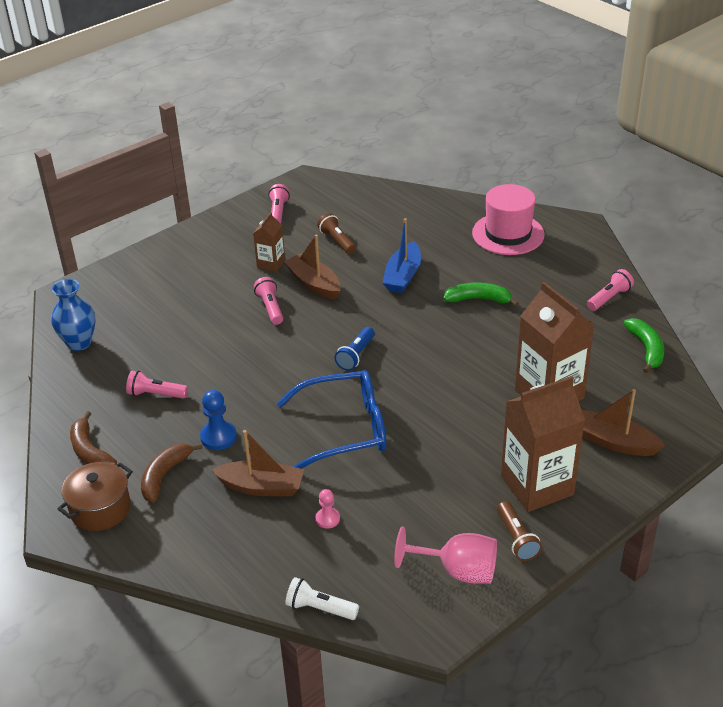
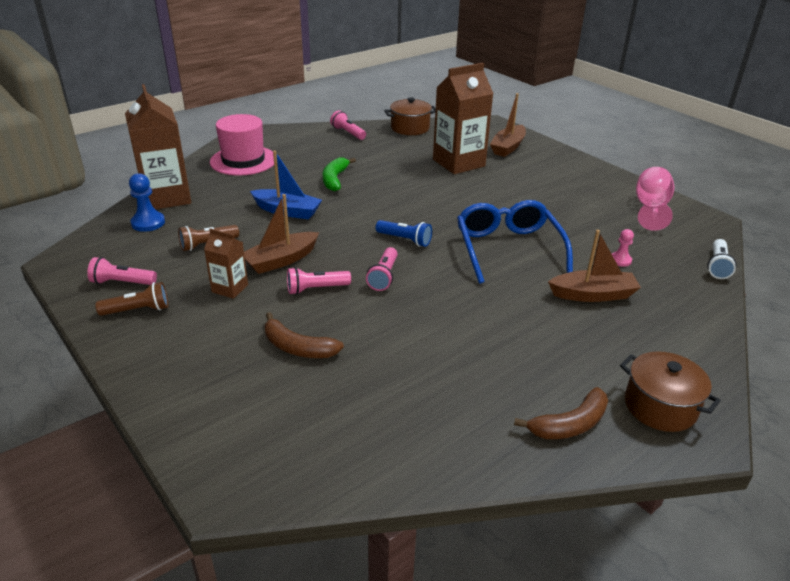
camera: 90 degrees left, 5 degrees down
blue vase [51,279,96,351] -> none
pink flashlight [126,371,188,399] -> pink flashlight moved to [366,247,398,291]
brown banana [141,443,203,503] -> brown banana moved to [264,312,344,358]
blue pawn [200,390,237,450] -> blue pawn moved to [129,173,165,232]
brown boat [212,430,304,496] -> brown boat turned 75 degrees clockwise [548,230,641,302]
brown flashlight [497,501,542,561] -> brown flashlight moved to [95,282,168,316]
brown carton [501,376,585,512] -> brown carton moved to [125,84,191,209]
green banana [624,318,664,373] -> brown pot [384,97,436,135]

